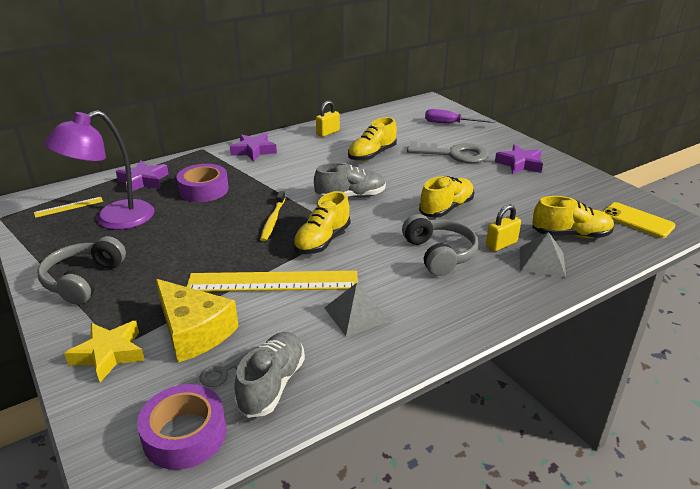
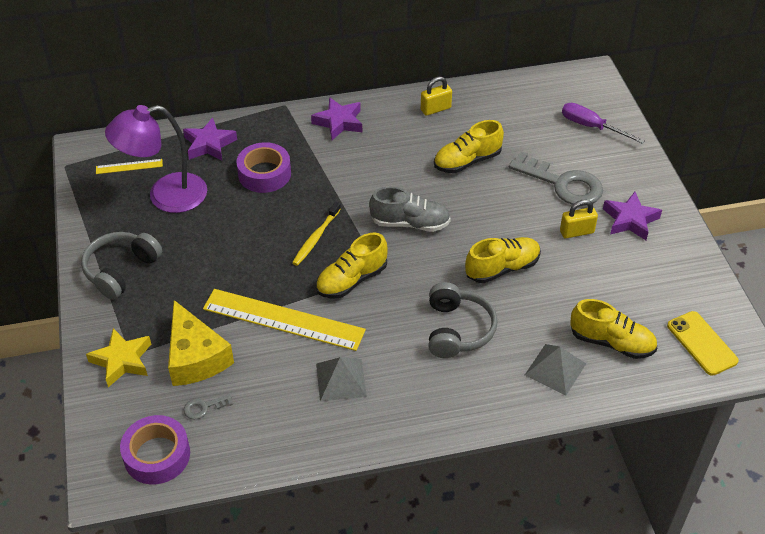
camera: 20 degrees right, 15 degrees up
grey shoe [234,332,305,418] -> none
yellow padlock [486,204,521,251] -> yellow padlock moved to [560,200,598,238]

